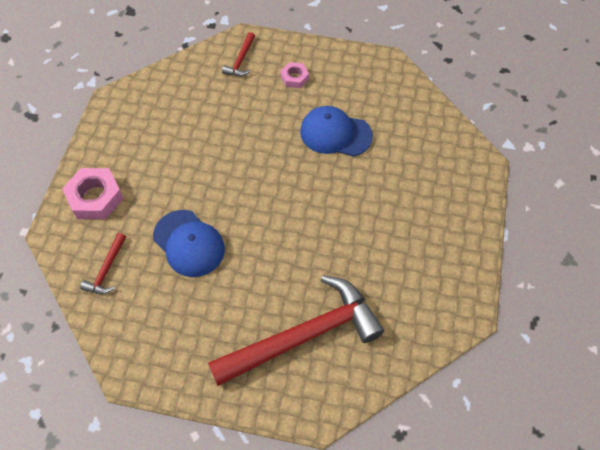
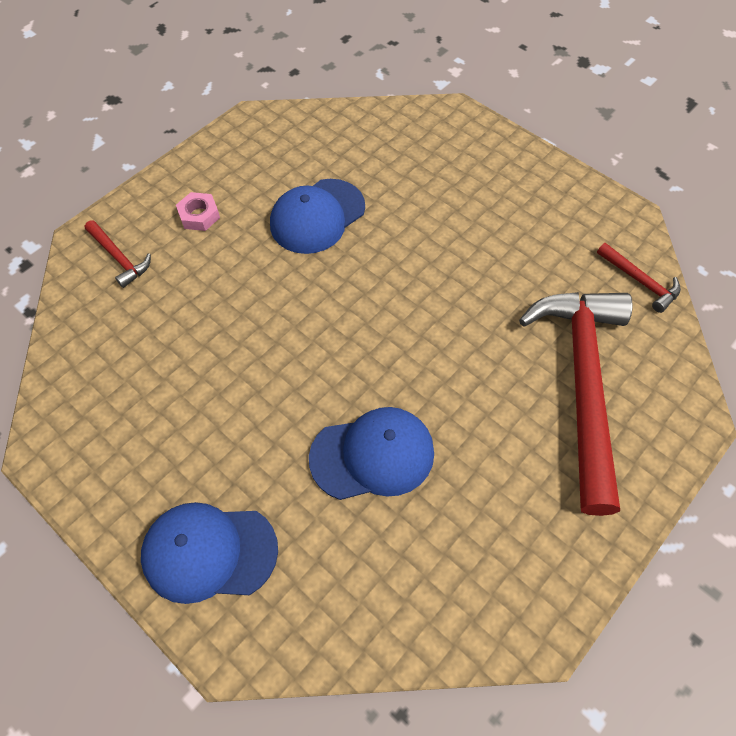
camera: 60 degrees left, 0 degrees up
pink nut [62,168,124,219] -> blue cap [141,502,278,604]
red hammer [80,233,126,294] -> red hammer moved to [597,243,681,313]

